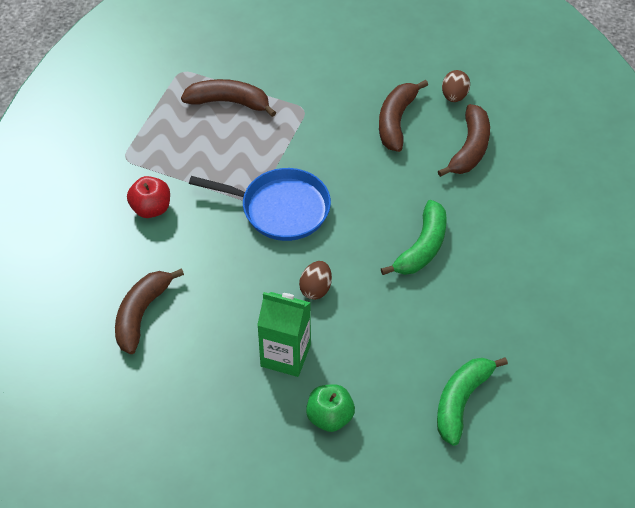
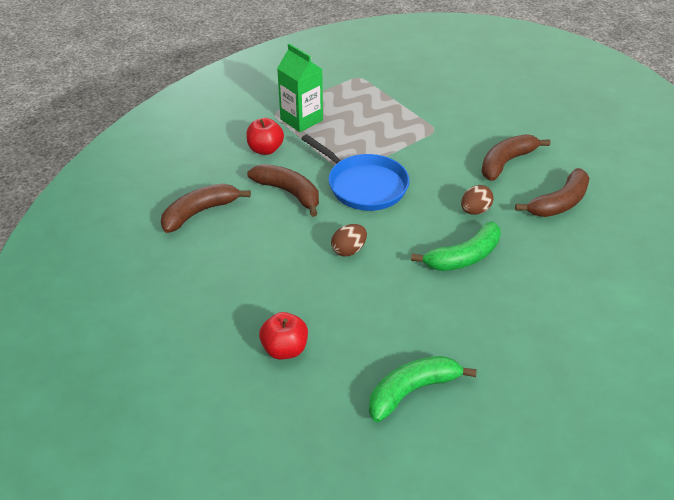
camera: 30 degrees right, 10 degrees down
brown banana [181,79,276,117] -> brown banana moved to [247,164,319,217]
green carton [257,292,311,377] -> green carton moved to [277,43,323,132]
green apple [306,384,355,432] -> red apple [259,312,308,359]
brown egg [442,70,470,102] -> brown egg moved to [461,185,494,215]

